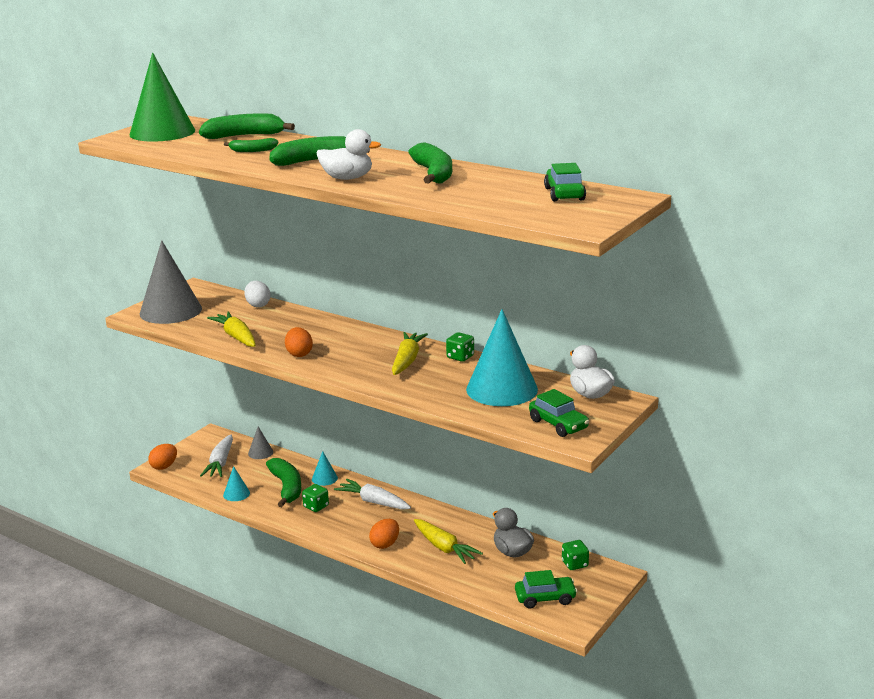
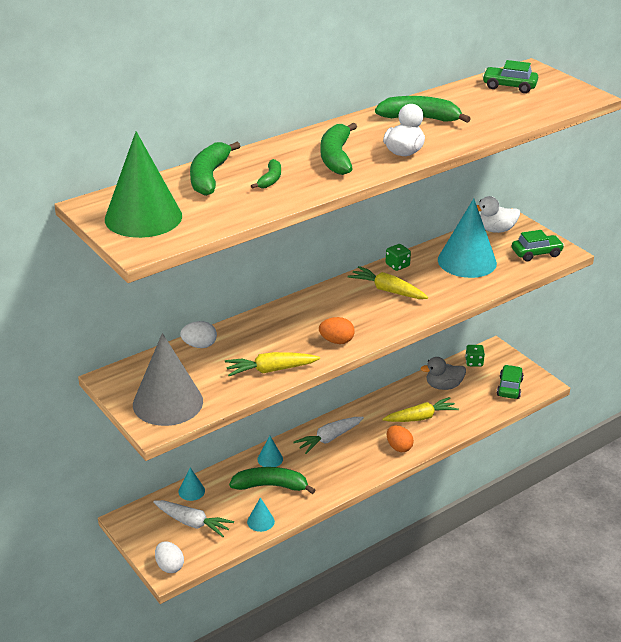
camera: 70 degrees left, 10 degrees up
orange egg [148,444,177,470] -> white egg [155,541,184,573]
grey cone [248,427,273,459] -> turquoise cone [178,468,205,501]
green dice [302,484,329,512] -> none

